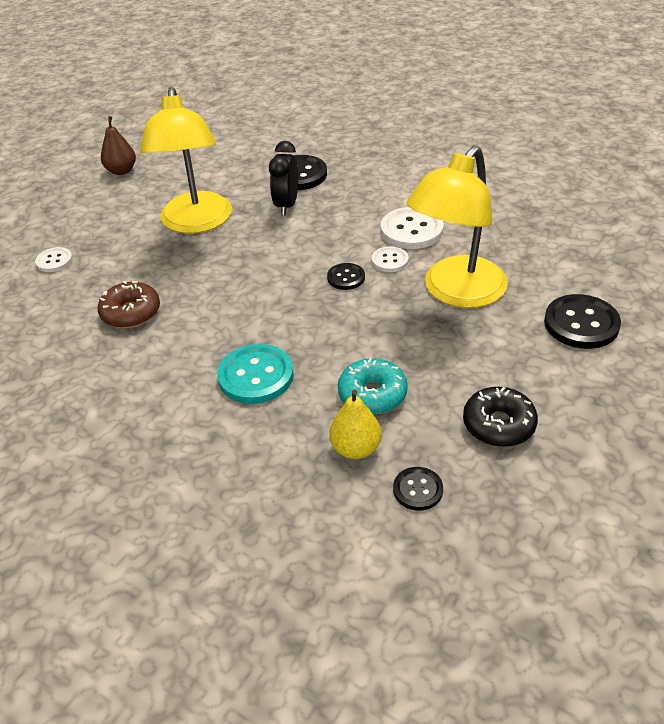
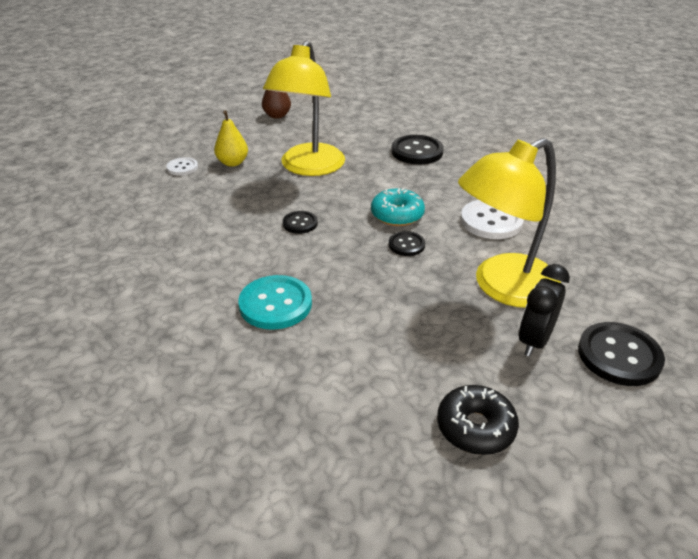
camera: 20 degrees right, 5 degrees down
brown donut [98,281,160,328] -> none
black clock [269,141,298,216] -> black clock moved to [519,264,570,356]
yellow pear [329,389,382,459] -> yellow pear moved to [214,110,248,167]
turquoise donut [338,358,408,414] -> turquoise donut moved to [371,188,425,226]
white button [371,246,409,272] -> none
black button [393,467,443,511] -> black button moved to [283,211,318,234]

